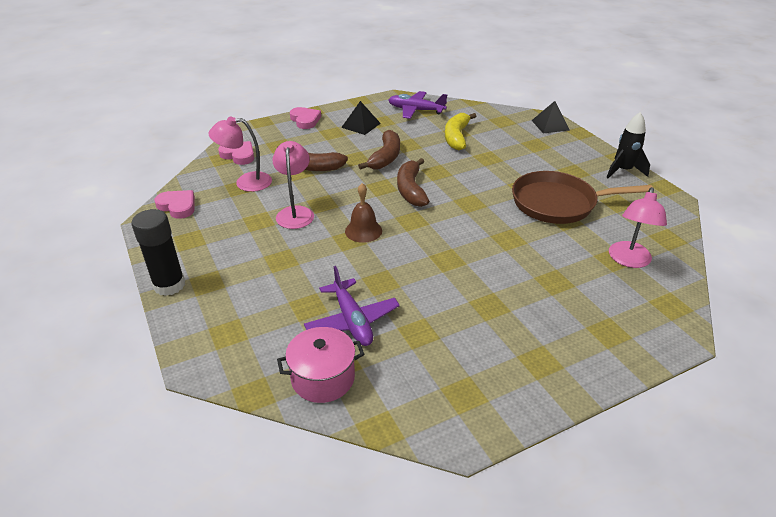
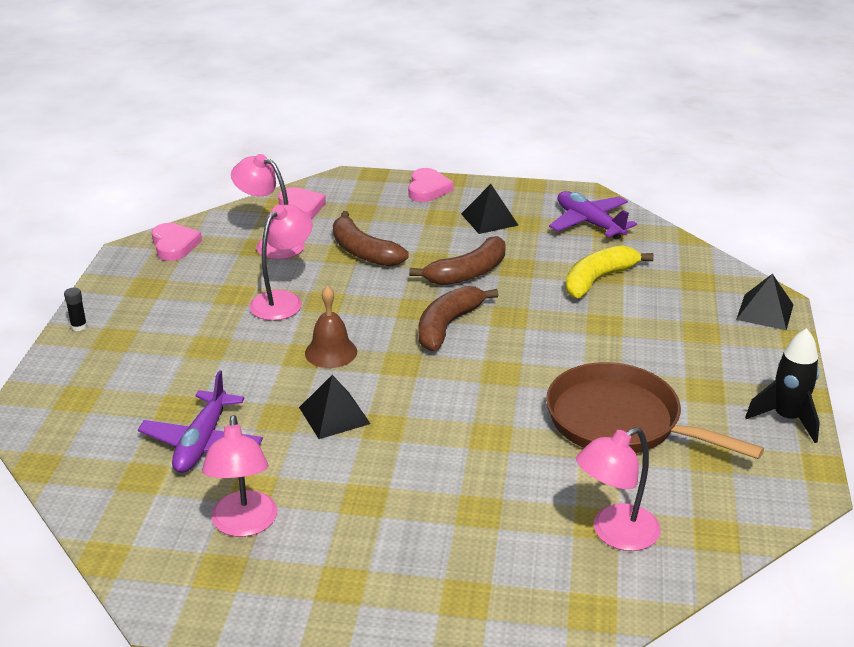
camera: 35 degrees right, 5 degrees down
black glue stick [132,209,185,296] -> black glue stick [64,287,87,331], size x0.42
pink pot [277,327,364,403] -> none
none -> pink lamp [202,415,278,537]
none -> black pyramid [299,375,371,439]

